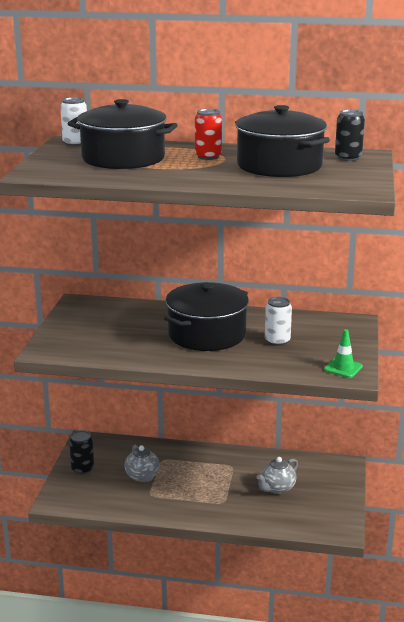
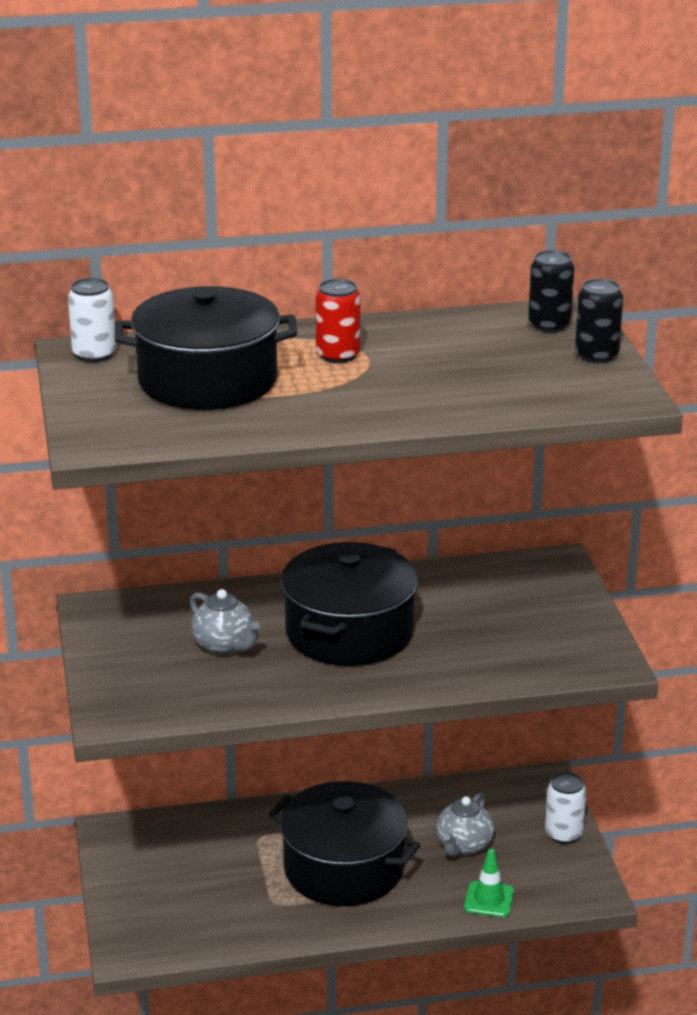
camera: 20 degrees left, 5 degrees up
black can [69,430,94,474] -> black can moved to [575,279,623,363]
grey teapot [124,445,160,482] -> grey teapot moved to [190,589,260,655]
black pot [235,105,330,177] -> black pot moved to [269,781,421,906]
white can [265,297,292,346] -> white can moved to [545,772,587,844]
green traffic cone [324,329,363,378] -> green traffic cone moved to [464,849,514,917]

